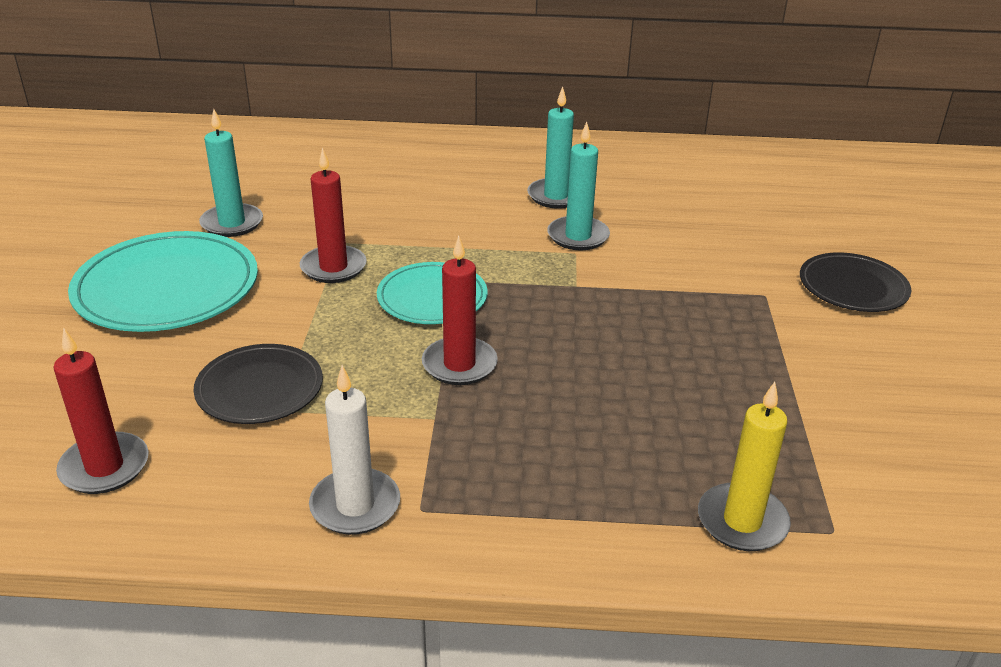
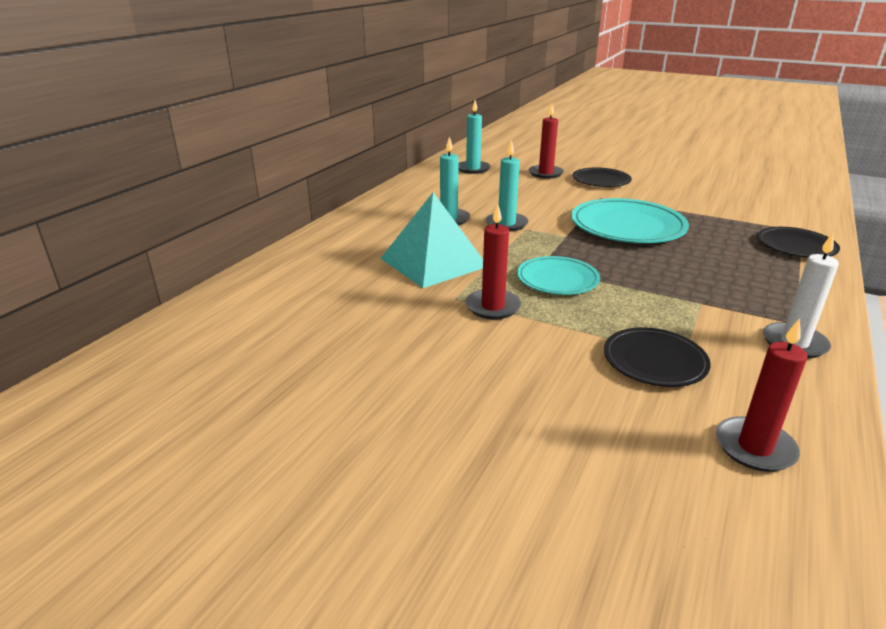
camera: 65 degrees left, 5 degrees down
turquoise plate [68,231,258,332] -> turquoise plate moved to [571,198,689,243]
turquoise candle [199,109,263,237] -> turquoise candle moved to [458,100,490,174]
red candle [422,236,498,385] -> red candle moved to [529,104,564,179]
yellow candle [698,382,791,551] -> black plate [758,227,840,258]
none -> turquoise pyramid [380,192,483,288]

